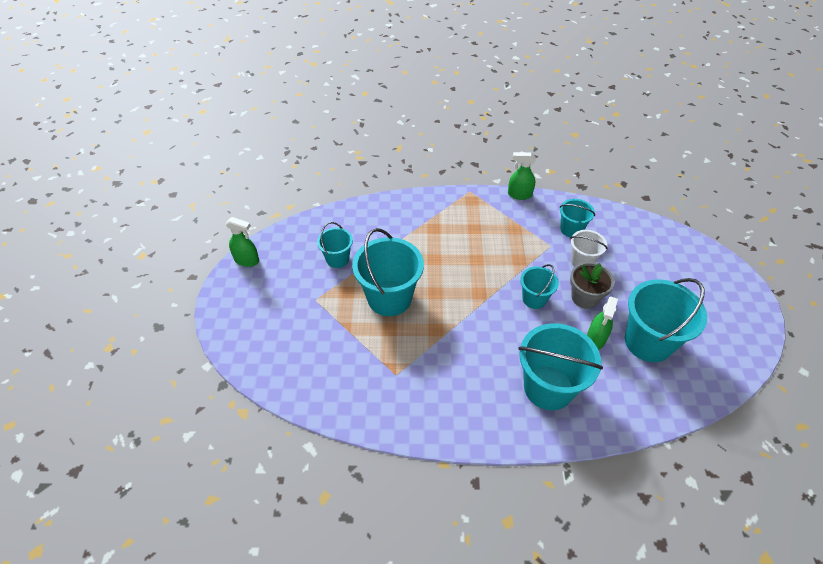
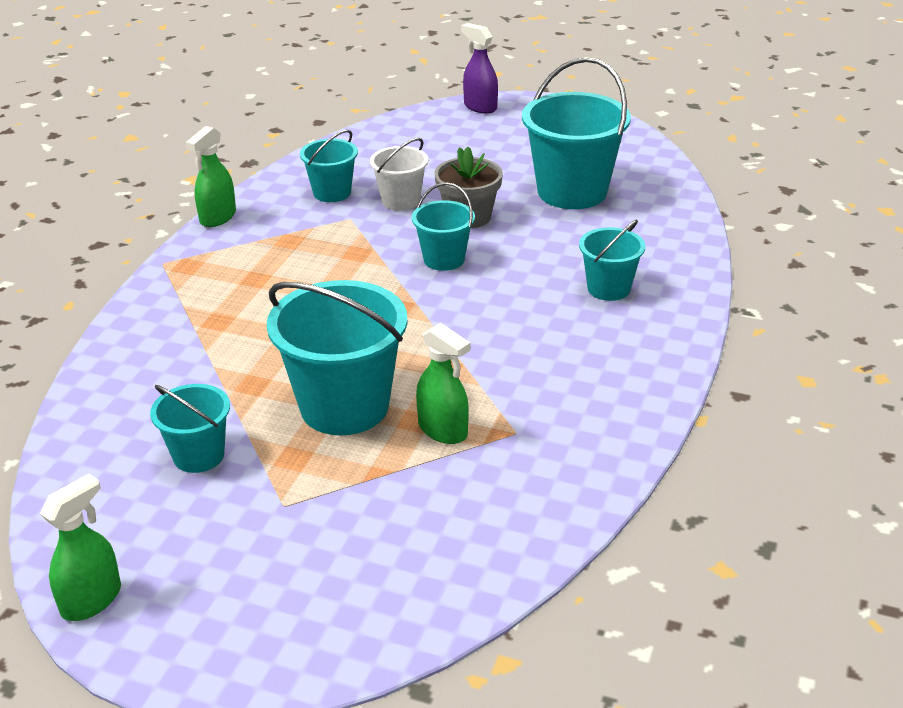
camera: 70 degrees left, 15 degrees down
turquoise bucket [518,323,603,410] -> turquoise bucket [579,220,645,301], size x0.55
green spray bottle [587,296,618,350] -> green spray bottle moved to [416,323,471,444]
none -> purple spray bottle [461,23,498,114]

